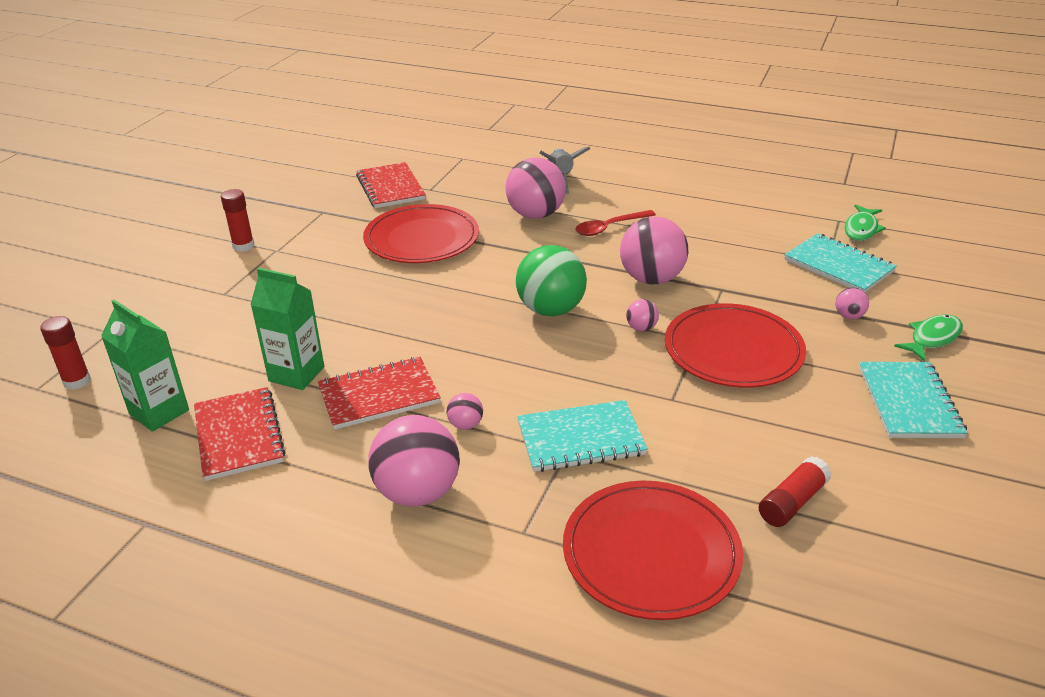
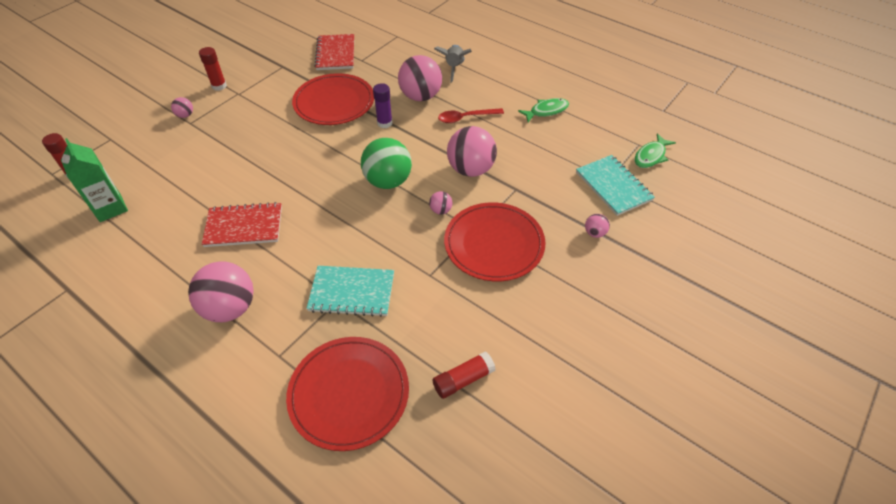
camera: 15 degrees right, 15 degrees up
red notebook [194,387,286,481] -> none
green carton [250,268,324,390] -> none
pink ball [447,393,483,430] -> pink ball moved to [171,97,193,118]
turquoise notebook [859,362,968,438] -> none
green fish [894,315,963,362] -> green fish moved to [518,98,569,122]
none -> purple glue stick [373,83,393,128]

